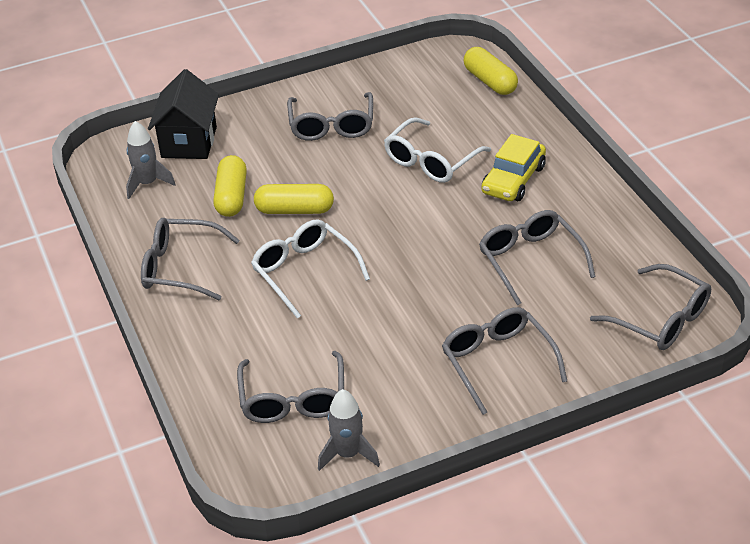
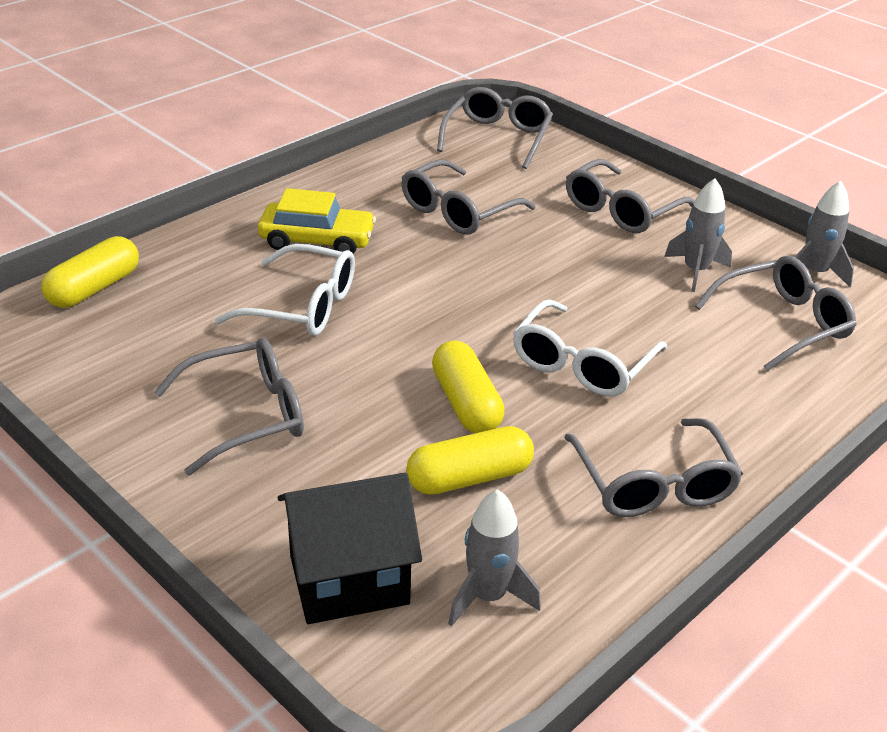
camera: 115 degrees left, 5 degrees down
none -> grey rocket [664,178,732,292]

